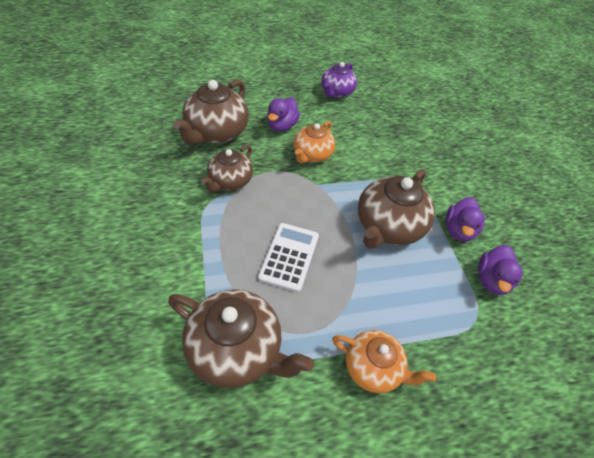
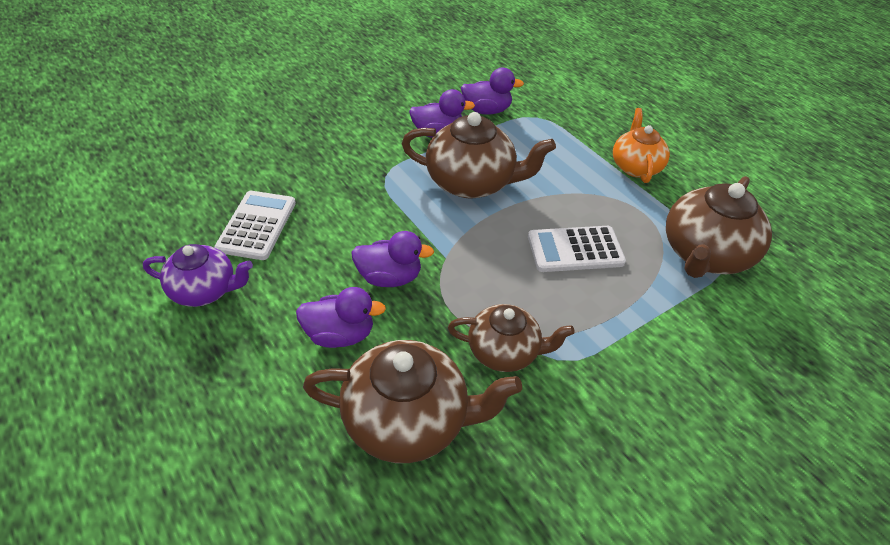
camera: 110 degrees left, 5 degrees down
brown teapot [168,289,314,388] -> brown teapot turned 150 degrees counterclockwise [666,176,772,278]
orange teapot [294,121,336,164] -> purple duck [351,231,434,287]
none -> white calculator [215,191,296,260]

